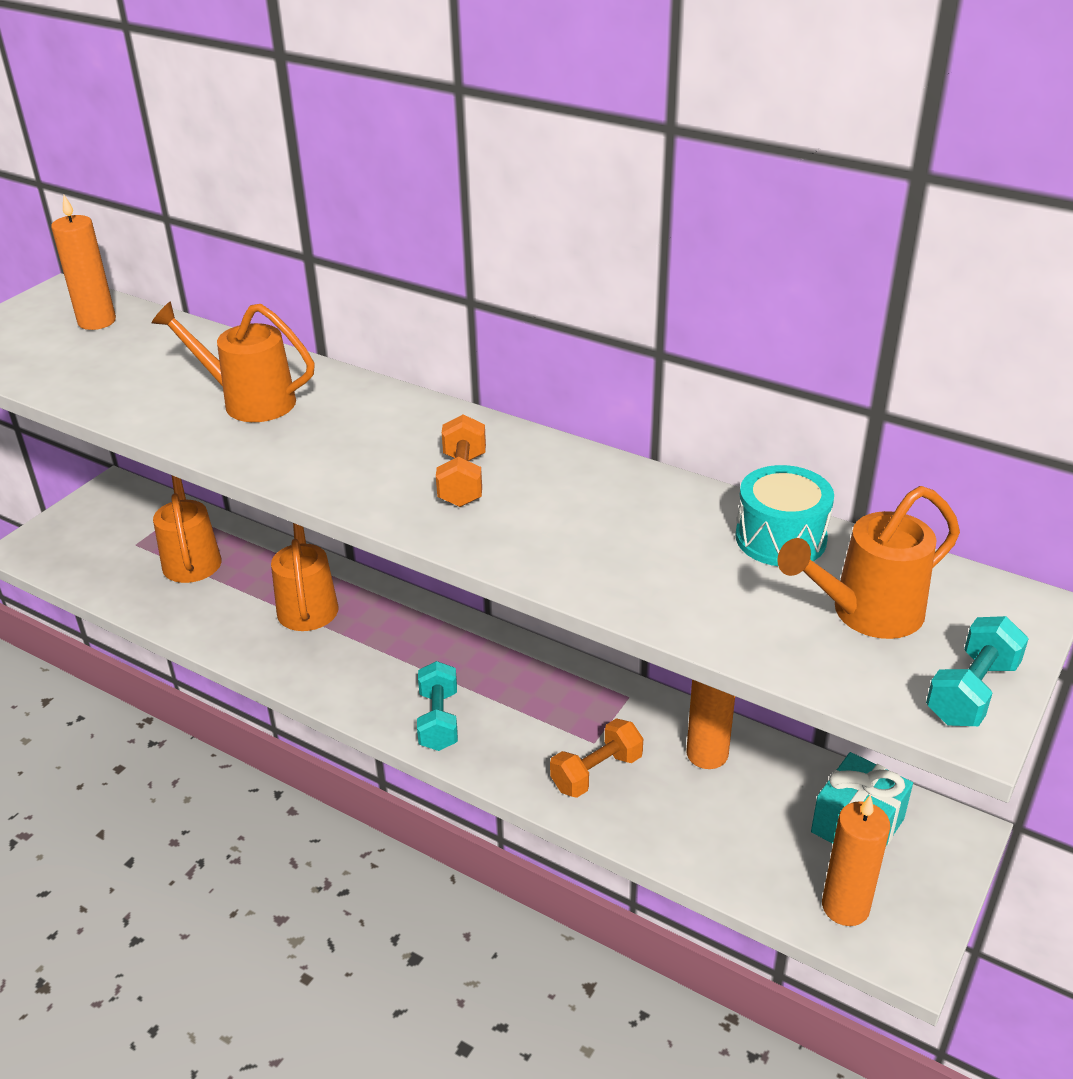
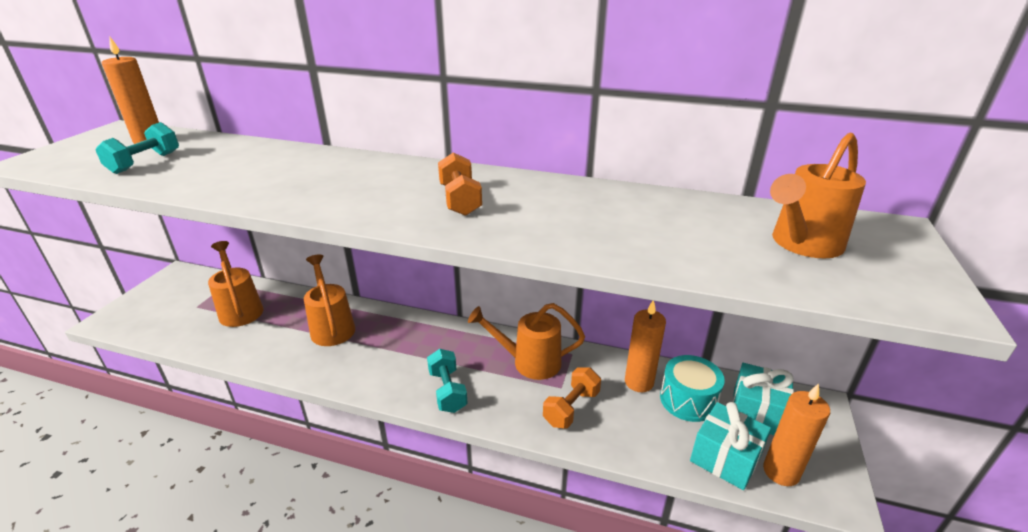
camera: 15 degrees left, 5 degrees down
orange watering can [151,302,315,422] -> orange watering can moved to [468,303,585,380]
turquoise drum [736,465,834,566] -> turquoise drum moved to [660,355,725,422]
turquoise dumbbell [926,616,1029,726] -> turquoise dumbbell moved to [96,122,179,174]
none -> turquoise gift [690,402,771,490]

